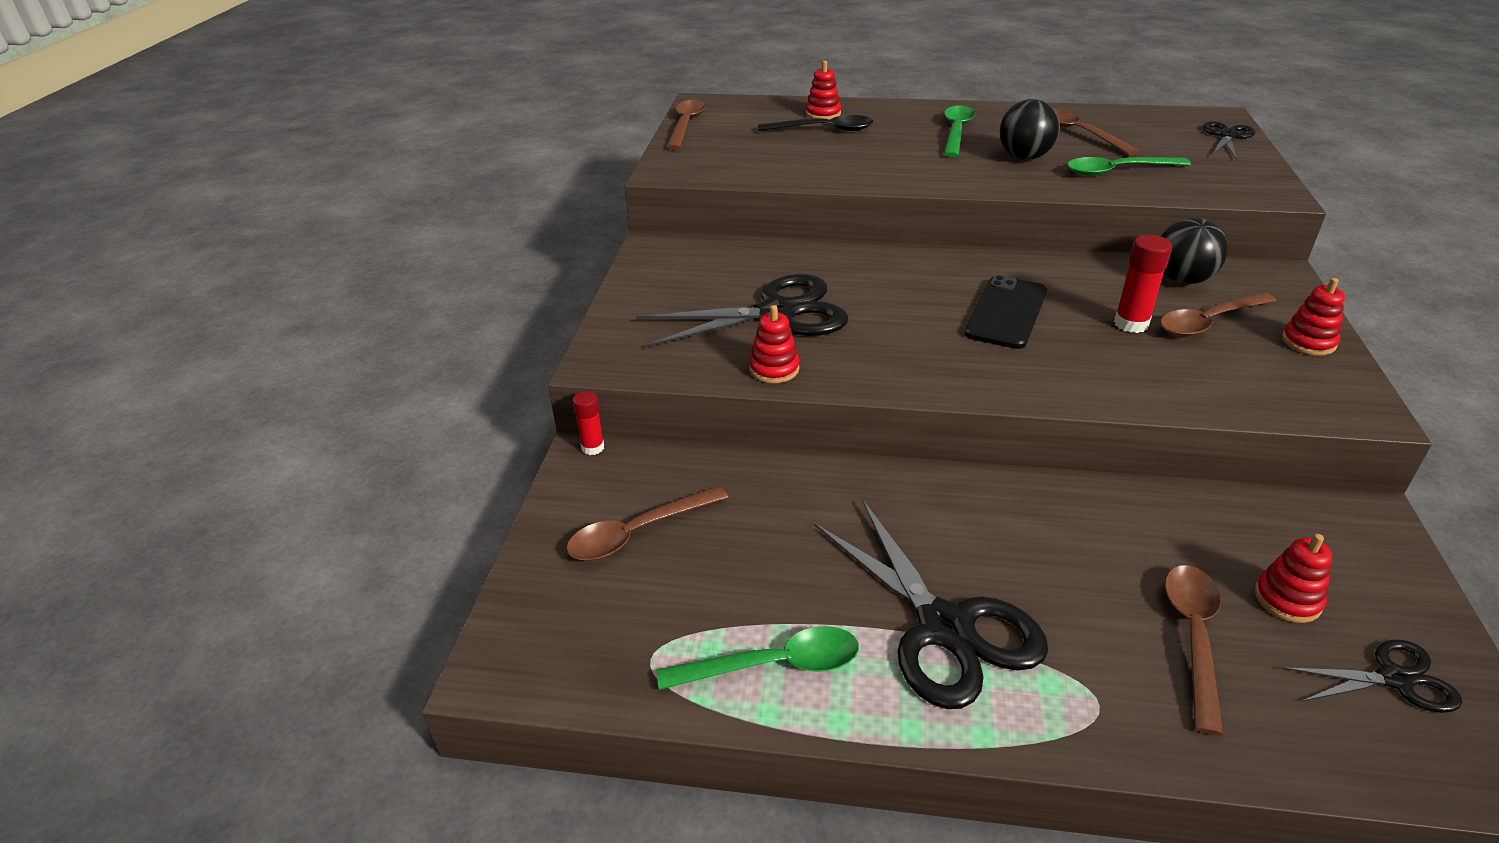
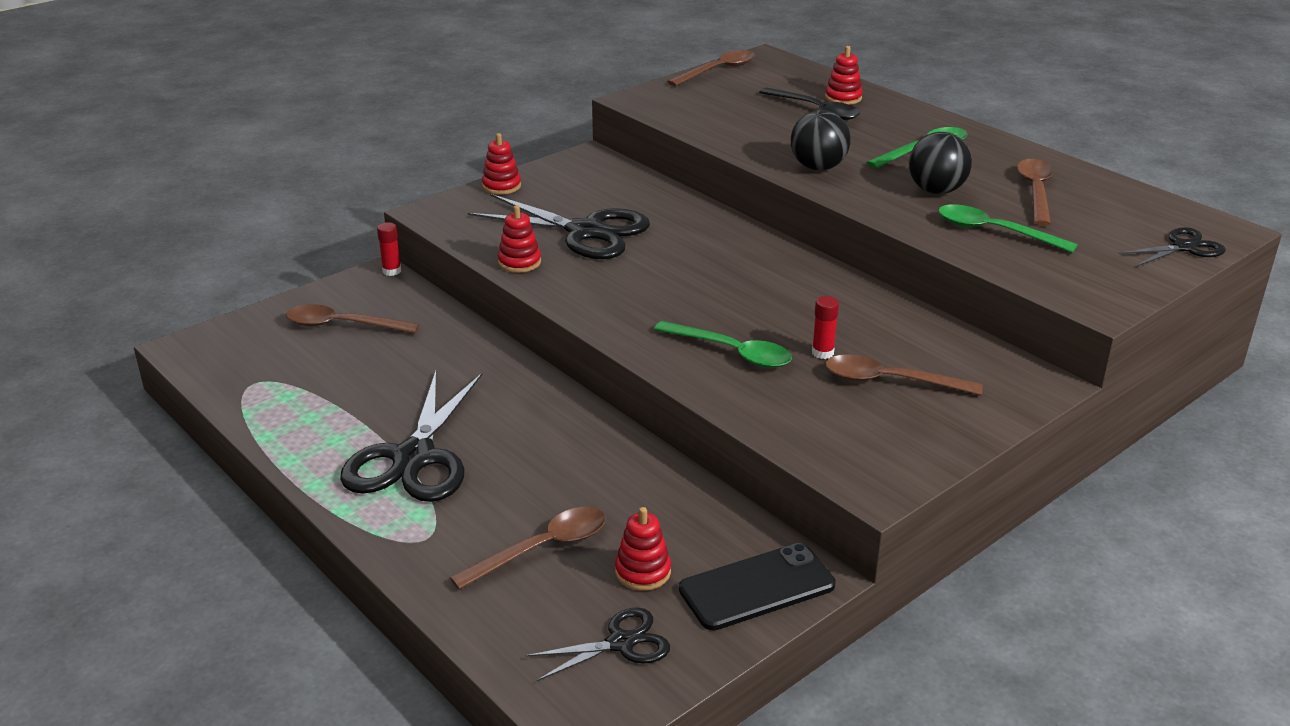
camera: 40 degrees right, 5 degrees down
green spoon [657,626,859,690] -> green spoon moved to [654,321,792,368]
black phone [964,275,1047,349] -> black phone moved to [679,543,836,631]
red glue stick [1114,235,1172,333] -> red glue stick [812,296,839,359], size x0.66
black ball [1161,218,1228,284] -> black ball moved to [791,110,851,170]
red stacking toy [1282,278,1345,356] -> red stacking toy moved to [482,133,521,195]
black scissors [1282,639,1462,713] -> black scissors turned 60 degrees counterclockwise [525,607,670,681]

